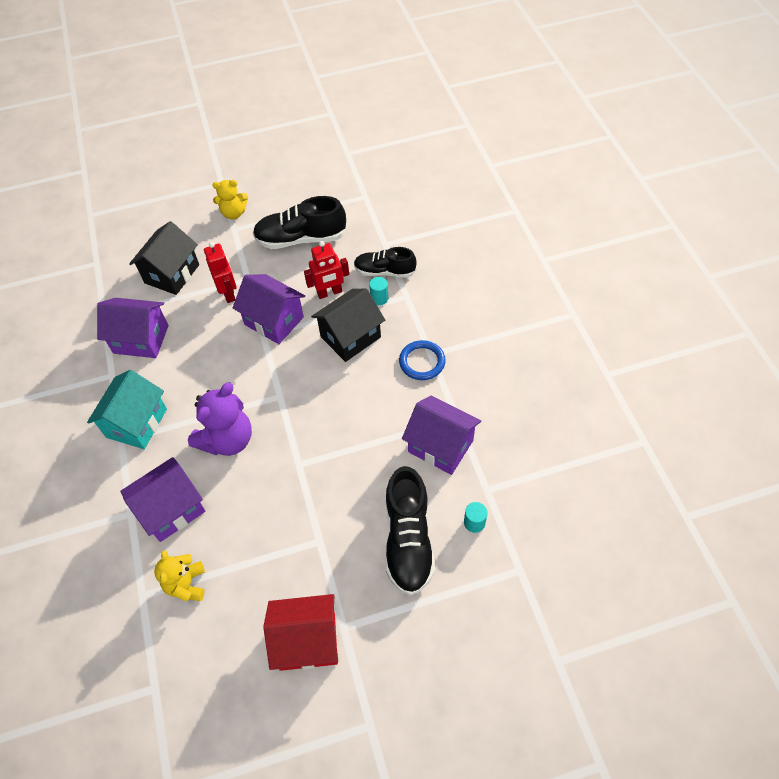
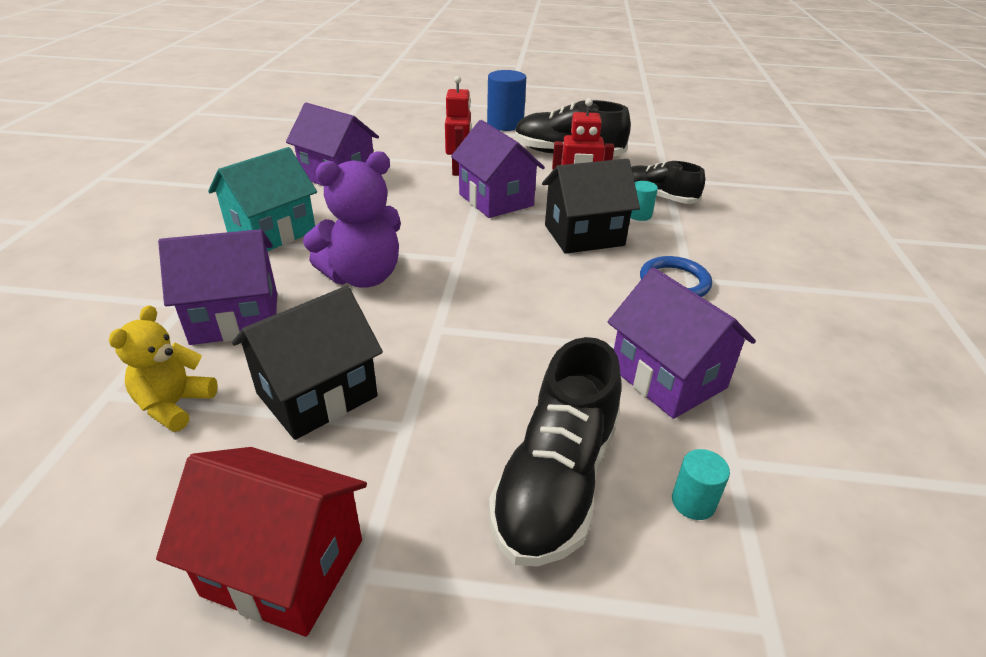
camera: 20 degrees right, 20 degrees down
black house [129,221,199,295] -> black house moved to [232,286,383,440]
yellow teddy bear [212,180,248,219] -> blue cylinder [487,70,526,131]

